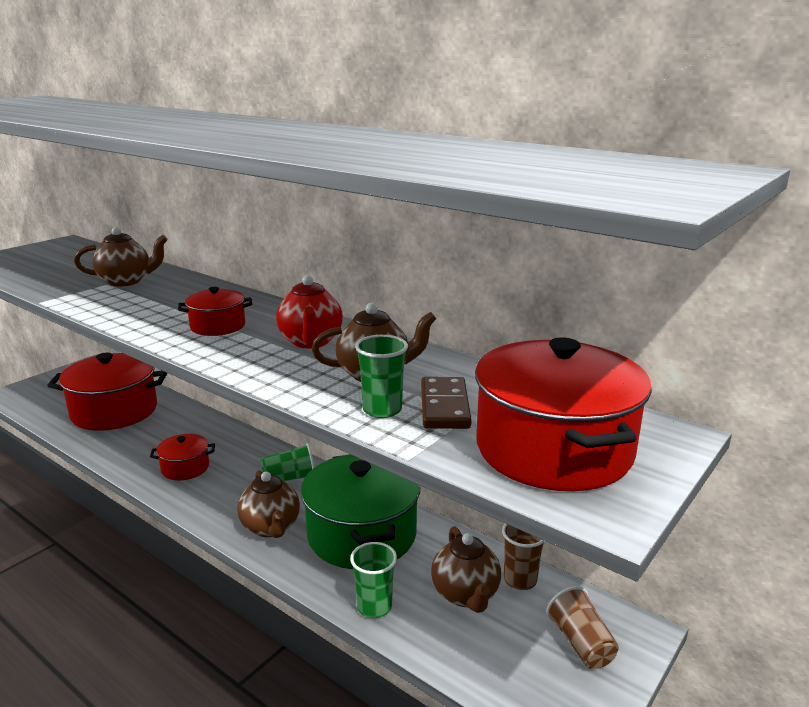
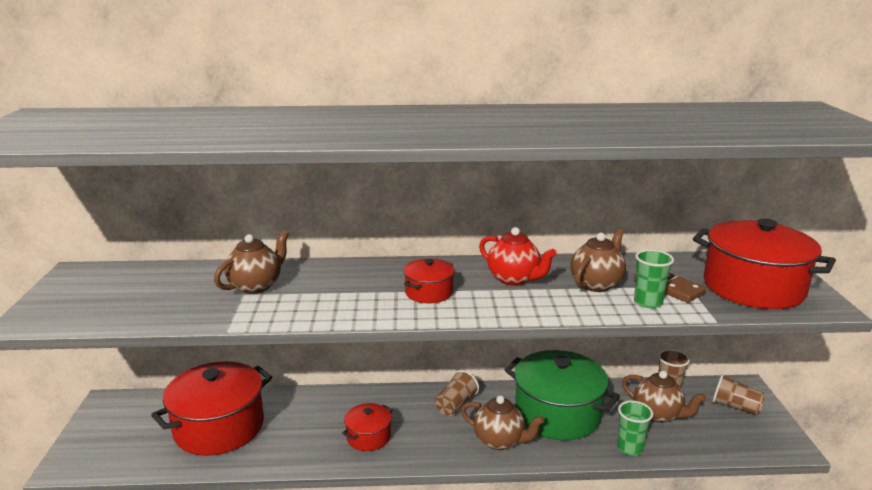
camera: 40 degrees left, 0 degrees up
green cup [260,443,315,481] -> brown cup [435,370,479,416]

